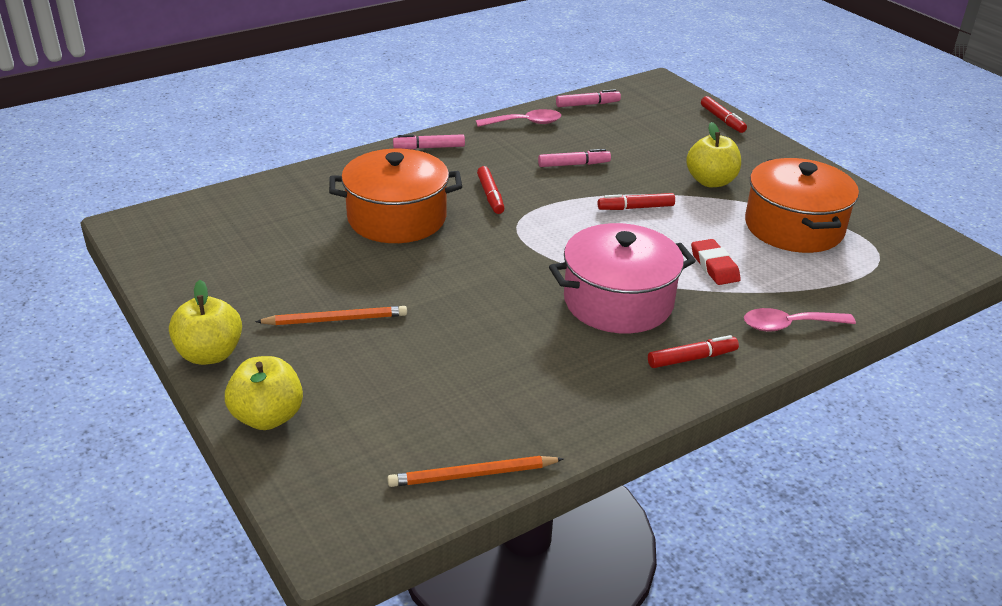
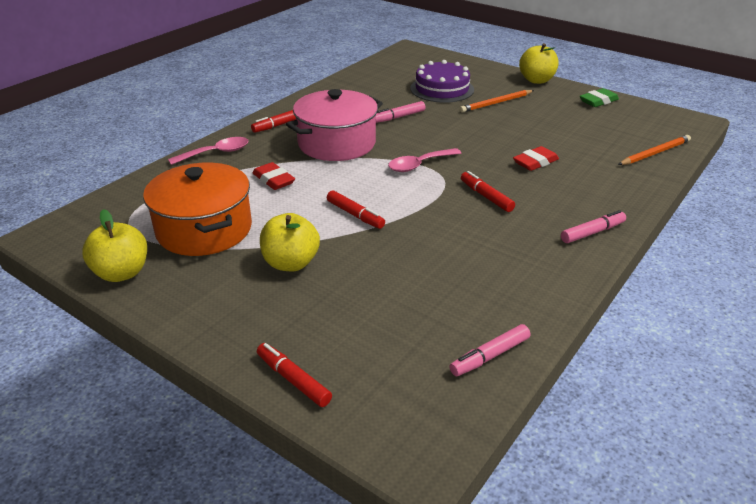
camera: 160 degrees right, 0 degrees up
yellow apple [225,356,303,430] -> yellow apple moved to [82,209,147,282]
orange pot [329,149,462,243] -> red eraser [513,146,559,171]
orange pencil [387,456,563,487] -> orange pencil moved to [618,135,691,165]
pink spoon [476,109,561,127] -> pink spoon moved to [388,148,461,172]
pink marker [538,149,611,167] -> pink marker moved to [376,101,425,123]
red marker [598,193,675,210] -> red marker turned 75 degrees clockwise [327,190,385,229]
none -> purple cake [410,60,474,103]
none -> green eraser [580,88,619,107]

